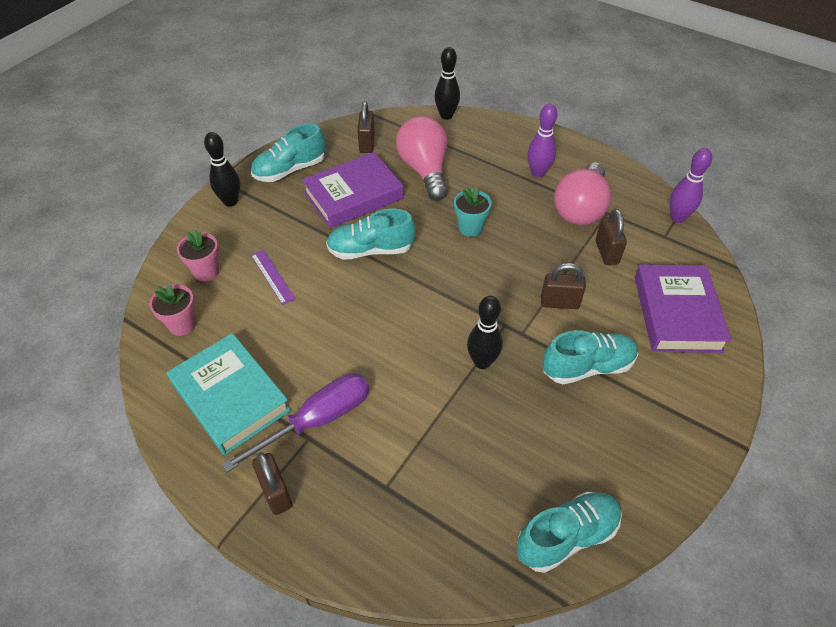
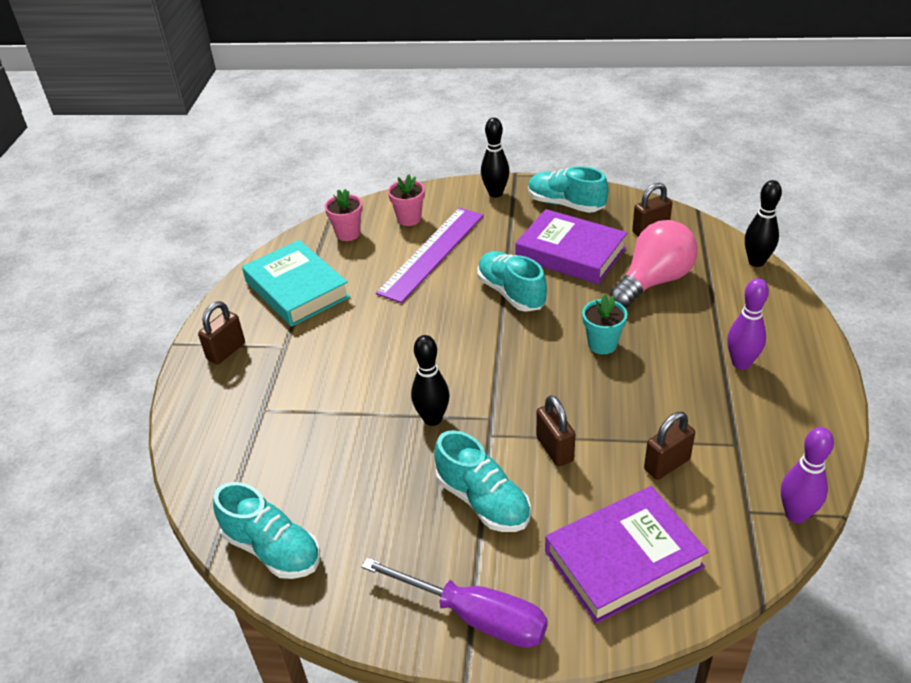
camera: 65 degrees right, 10 degrees down
turquoise book [167,333,291,455] -> turquoise book turned 60 degrees counterclockwise [242,240,350,327]
purple screwdriver [222,373,369,472] -> purple screwdriver moved to [361,557,548,648]
purple ruler [251,250,296,305] -> purple ruler [376,208,484,303], size x2.10
pink light bulb [554,162,611,225] -> none

